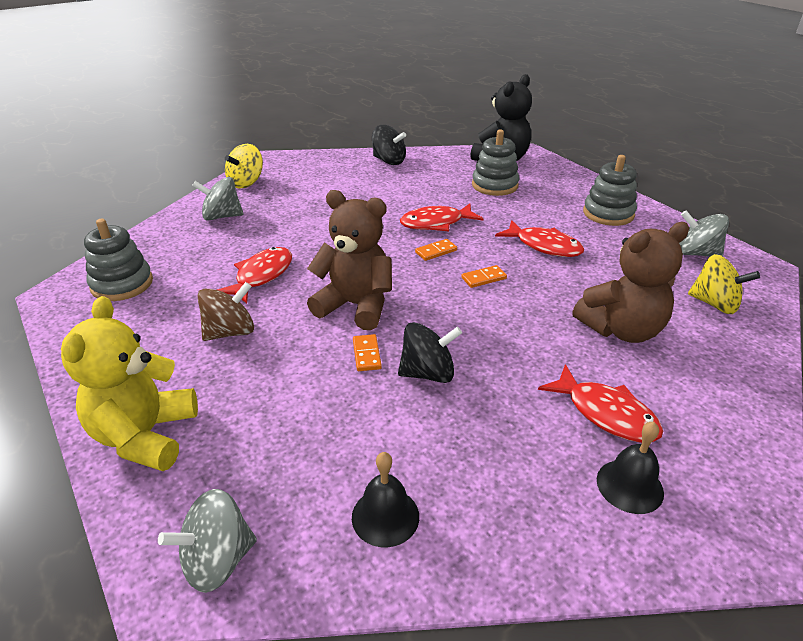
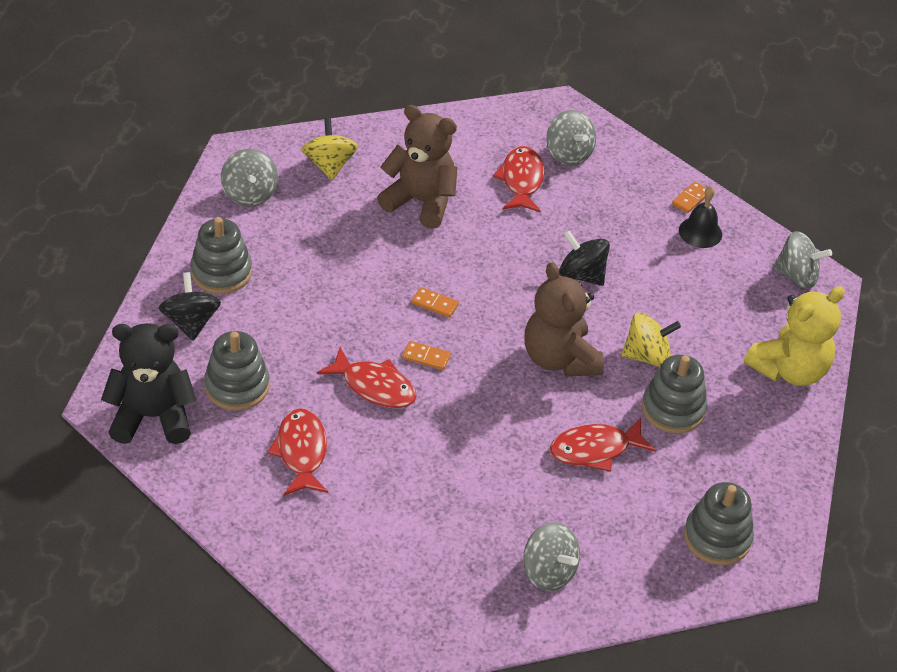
camera: 135 degrees left, 10 degrees up
brown spinning top [197,282,254,341] -> grey stacking toy [642,355,707,433]
yellow spinning top [225,144,263,189] -> yellow spinning top moved to [621,312,681,367]
orange domino [353,334,382,371] -> orange domino moved to [672,181,706,213]
black spinning top [372,125,406,165] -> black spinning top moved to [159,272,221,341]
red fish [495,220,584,257] -> red fish moved to [267,408,328,496]
black bell [597,421,664,514] -> grey spinning top [547,110,596,166]

